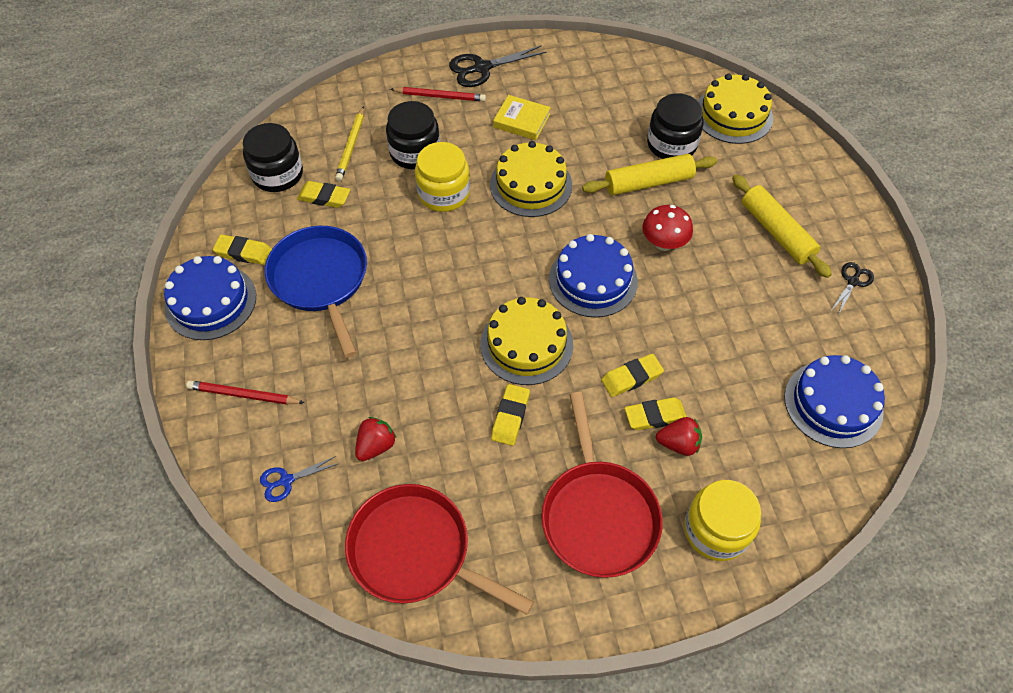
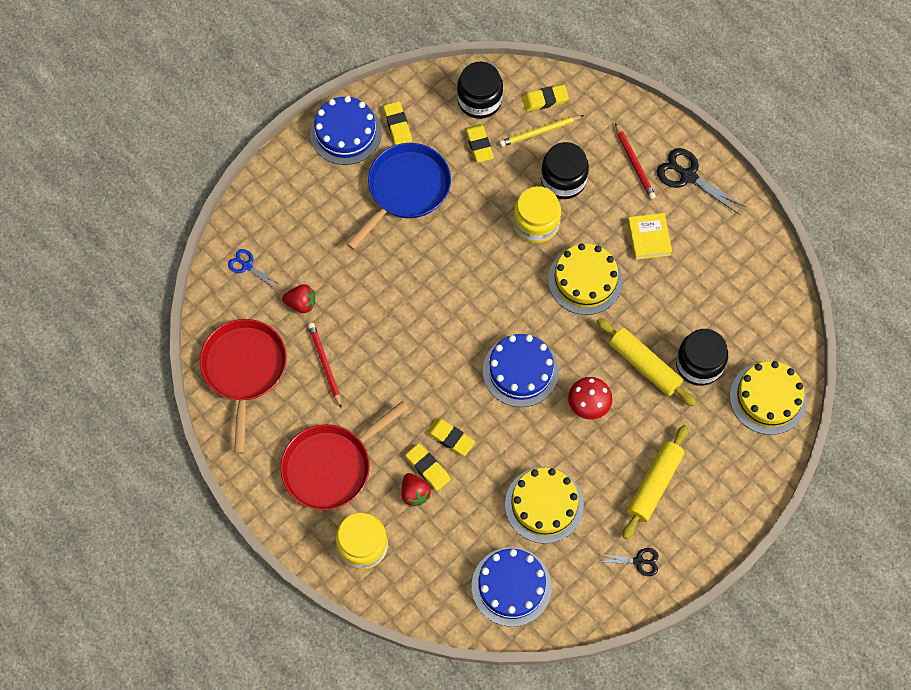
camera: 60 degrees right, 10 degrees up
red pencil [186,380,305,405] -> red pencil moved to [308,323,341,408]
yellow cake [480,297,573,385] -> yellow cake moved to [505,467,584,544]
yellow eraser [491,384,530,446] -> yellow eraser moved to [522,85,569,111]

